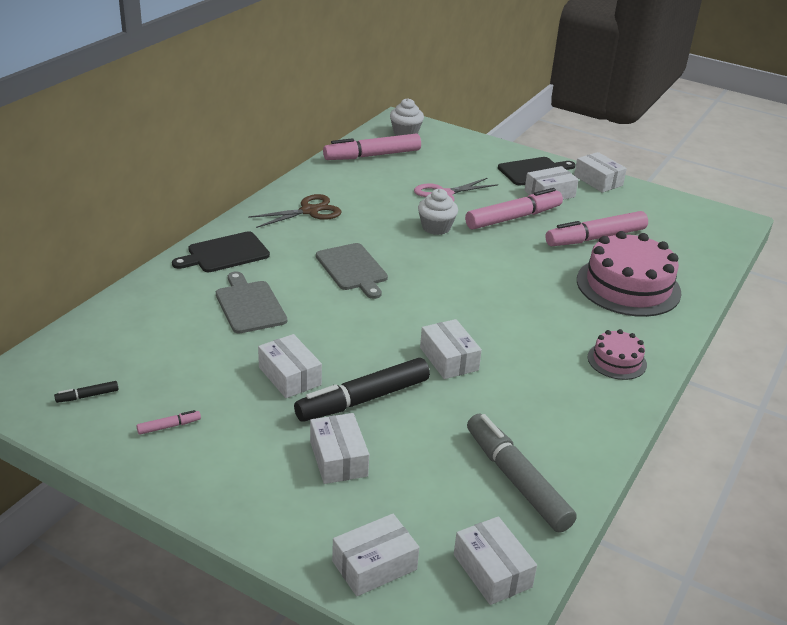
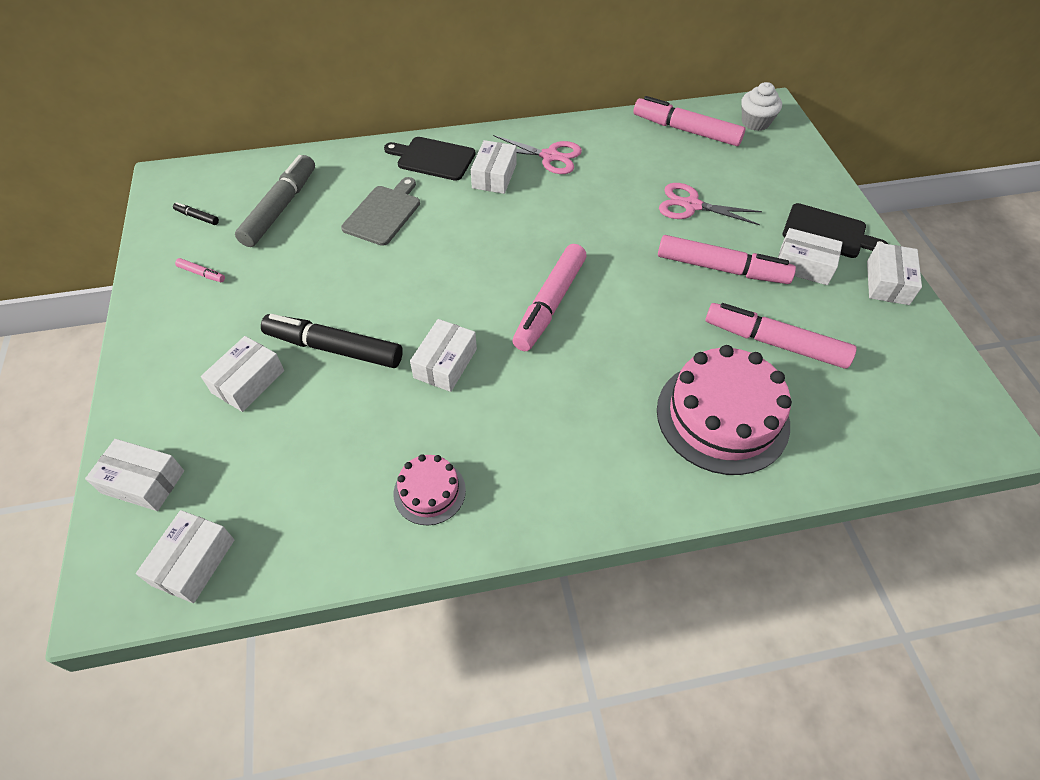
camera: 50 degrees right, 20 degrees up
brown scissors [248,194,341,228] -> pink scissors [493,135,582,174]
white box [258,334,322,398] -> white box moved to [471,140,517,194]
grey cutting board [316,243,388,299] -> none
white cupcake [418,189,458,235] -> none
grey marker [467,414,577,533] -> grey marker moved to [235,155,315,247]
pink cake [588,329,647,380] -> pink cake moved to [393,454,466,525]
none -> pink marker [512,244,587,351]

